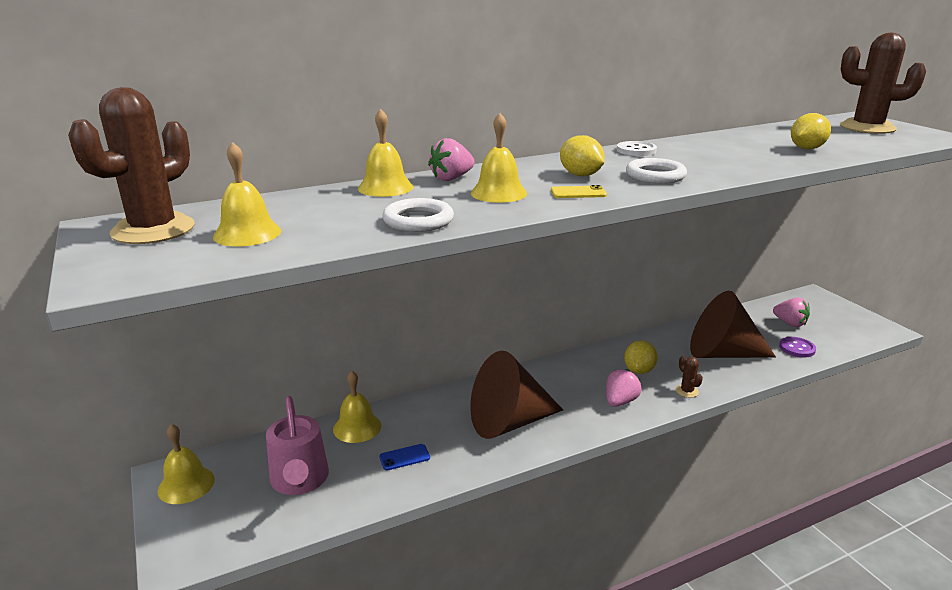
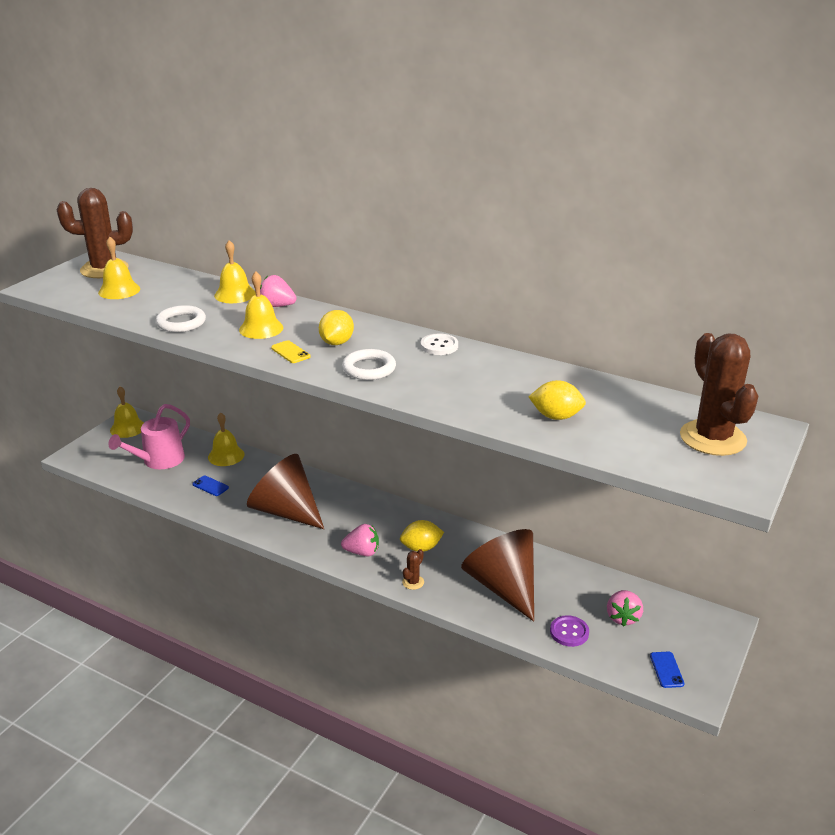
camera: 55 degrees right, 5 degrees up
none -> blue phone [650,652,685,688]

